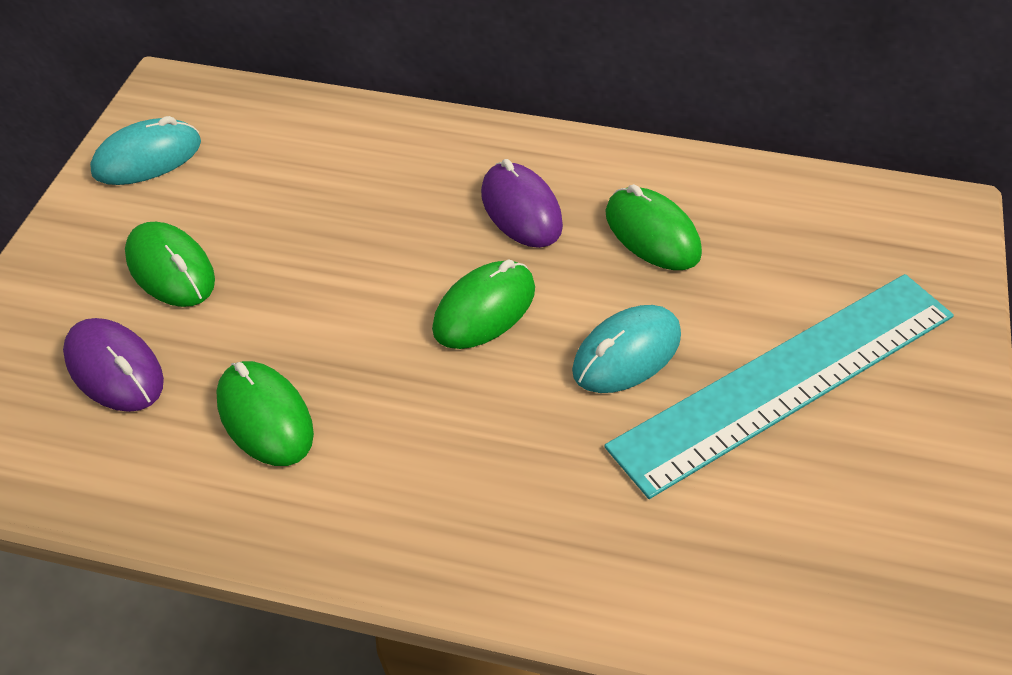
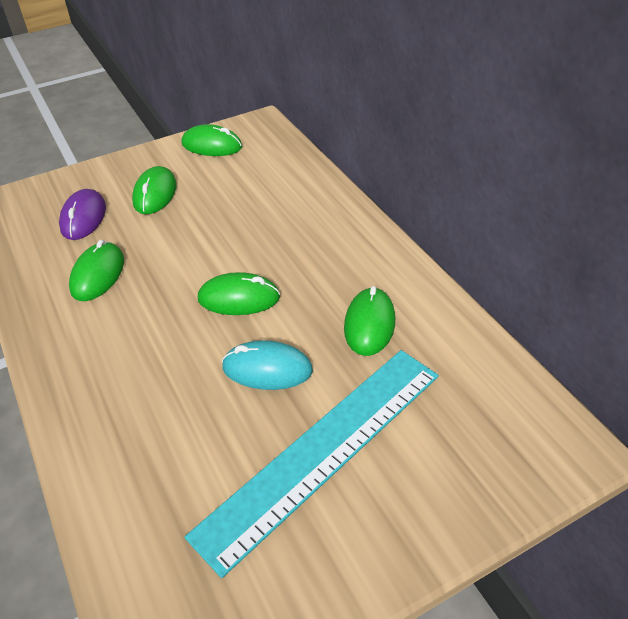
camera: 50 degrees right, 5 degrees down
turquoise mouse [90,116,201,185] -> green mouse [182,124,242,156]
purple mouse [481,159,563,248] -> none
turquoise ruler [604,274,954,499] -> turquoise ruler turned 60 degrees counterclockwise [184,350,439,578]

